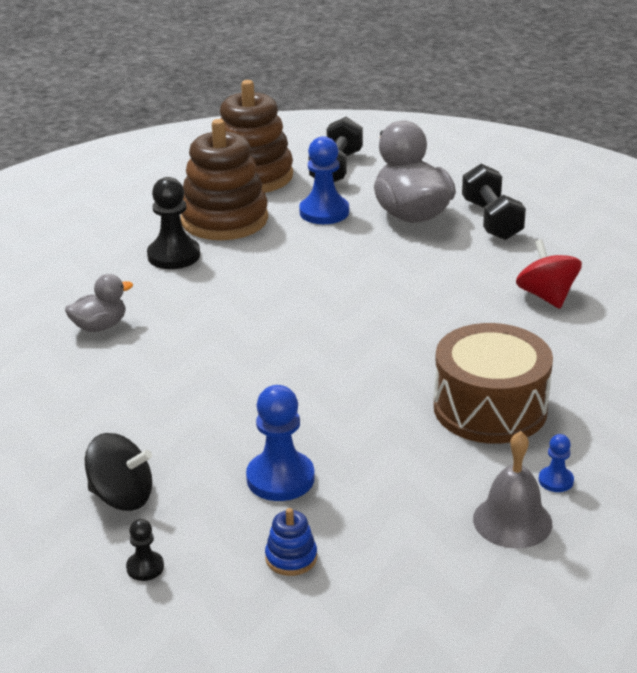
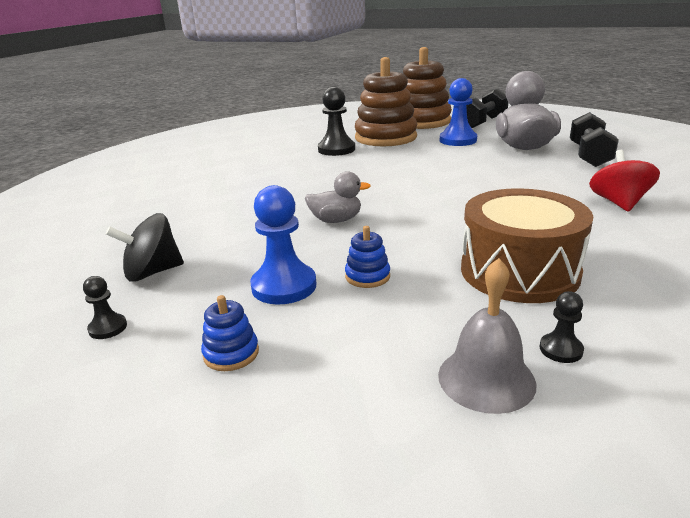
camera: 25 degrees right, 5 degrees down
grey duck [65,274,133,332] -> grey duck moved to [305,171,371,223]
black spinning top [85,433,152,511] -> black spinning top turned 120 degrees clockwise [106,213,184,282]
blue pawn [539,434,574,492] -> black pawn [540,292,584,363]
none -> blue stacking toy [345,226,390,288]

